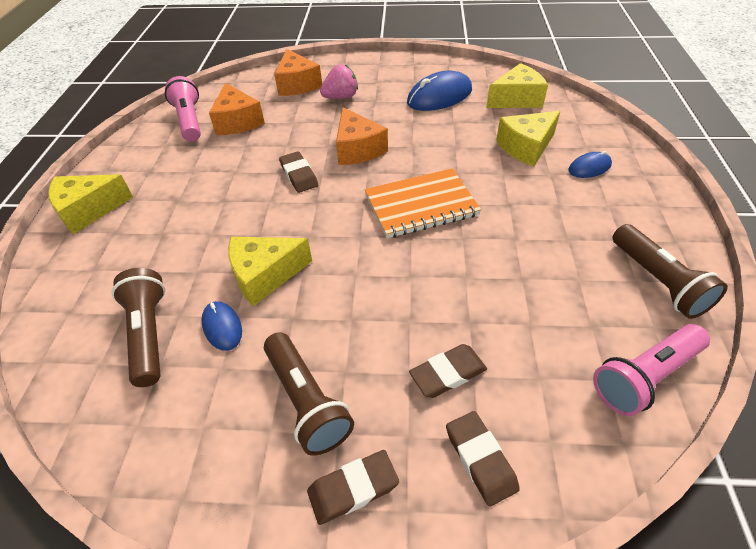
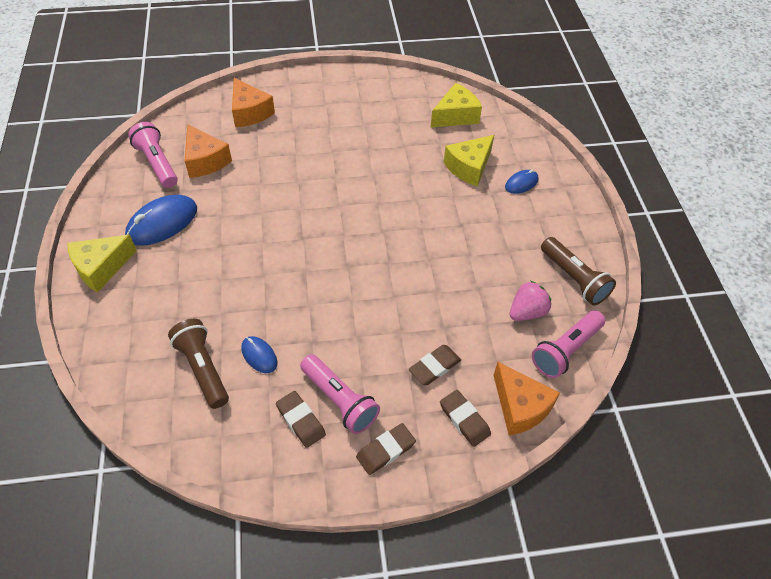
camera: 15 degrees left, 5 degrees up
yellow cheese [228,237,312,306] -> none
brown flashlight [264,332,354,456] -> pink flashlight [300,354,380,434]
brown eraser [279,151,318,193] -> brown eraser moved to [276,391,326,448]
pink strawberry [320,64,358,99] -> pink strawberry moved to [510,281,551,321]
orange cheese [336,107,388,165] -> orange cheese moved to [493,362,560,436]
orange notebook [364,168,481,238] -> none
blue mouse [407,71,472,111] -> blue mouse moved to [125,195,197,246]

